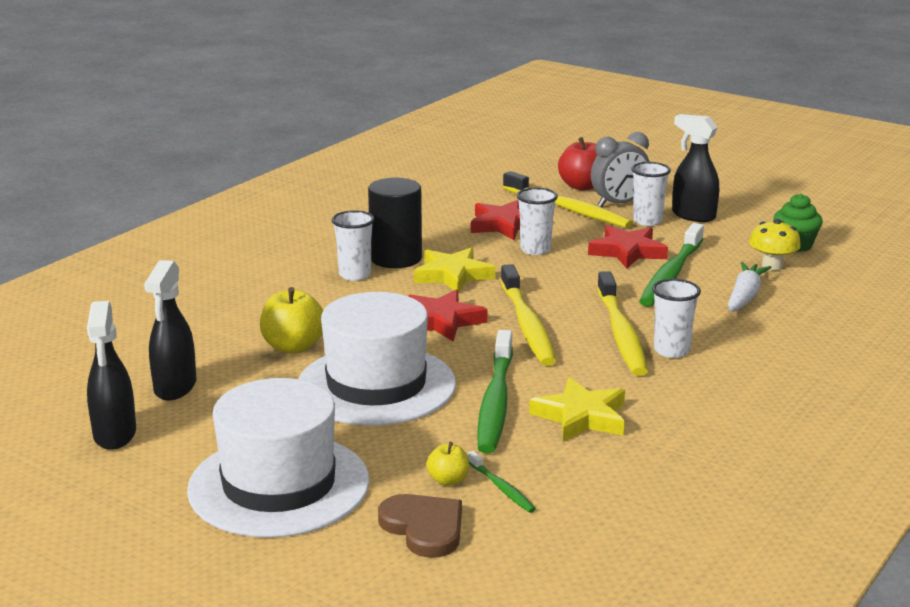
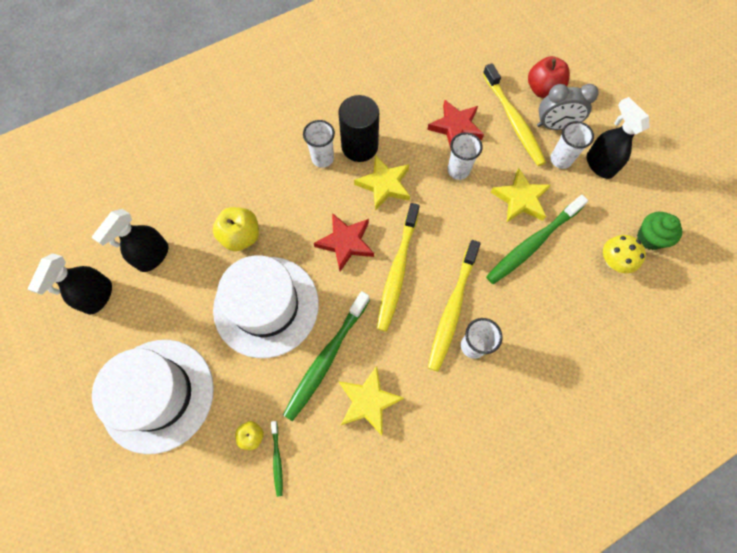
camera: 25 degrees right, 45 degrees up
brown heart [378,494,462,558] -> none
red star [588,225,668,268] -> yellow star [490,168,551,222]
white carrot [728,262,772,312] -> none

